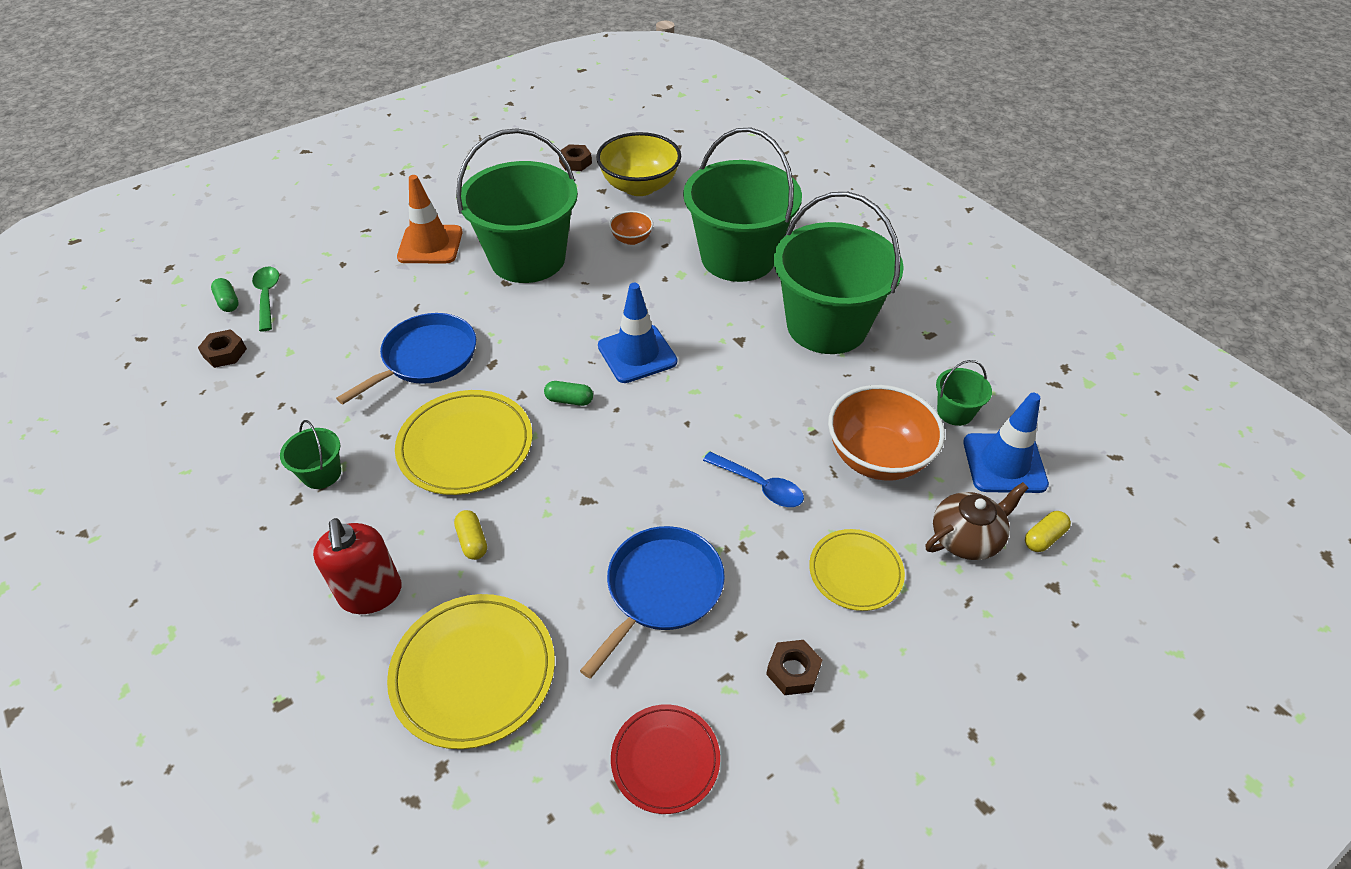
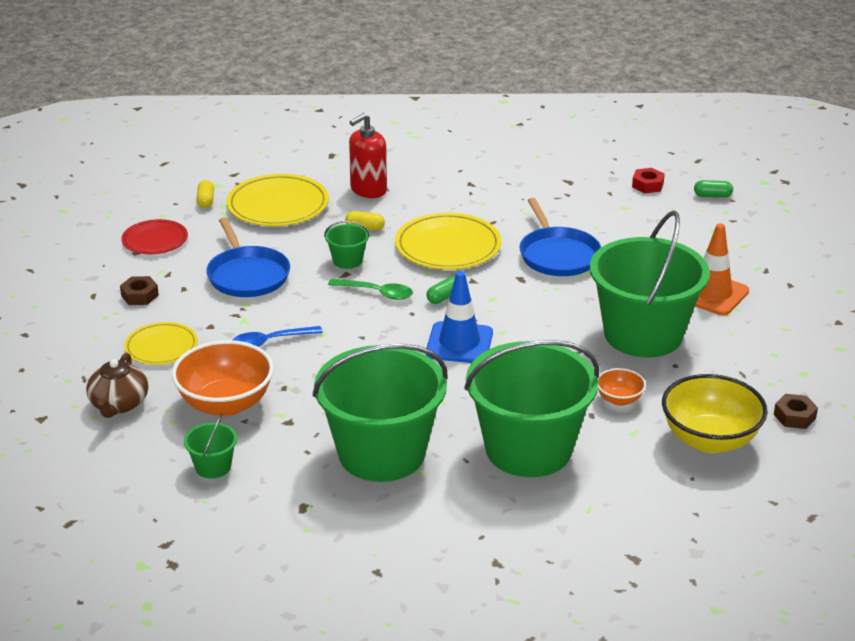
camera: 125 degrees right, 15 degrees down
brown nut [198,329,247,368] -> red nut [632,168,665,193]
green spoon [252,267,279,331] -> green spoon moved to [328,279,413,300]
green bucket [280,420,341,489] -> green bucket moved to [324,221,370,269]
red soap dispenser [313,518,402,614] -> red soap dispenser turned 60 degrees counterclockwise [349,113,387,198]
blue traffic cone [963,393,1049,493] -> none
yellow capsule [1025,511,1071,552] -> yellow capsule moved to [196,180,214,208]

